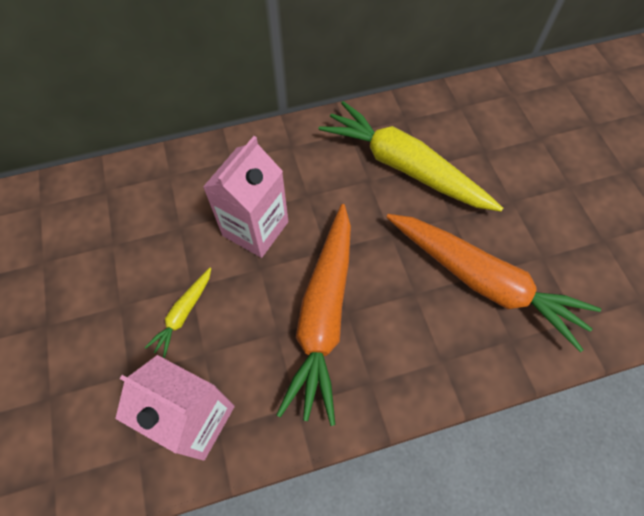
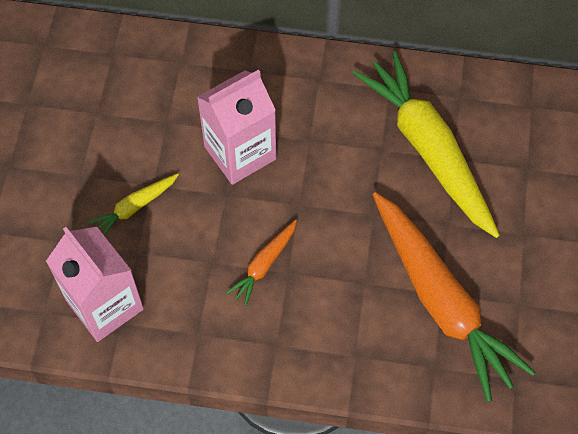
camera: 25 degrees right, 0 degrees up
orange carrot [277,204,351,426] -> orange carrot [226,219,297,306], size x0.44

